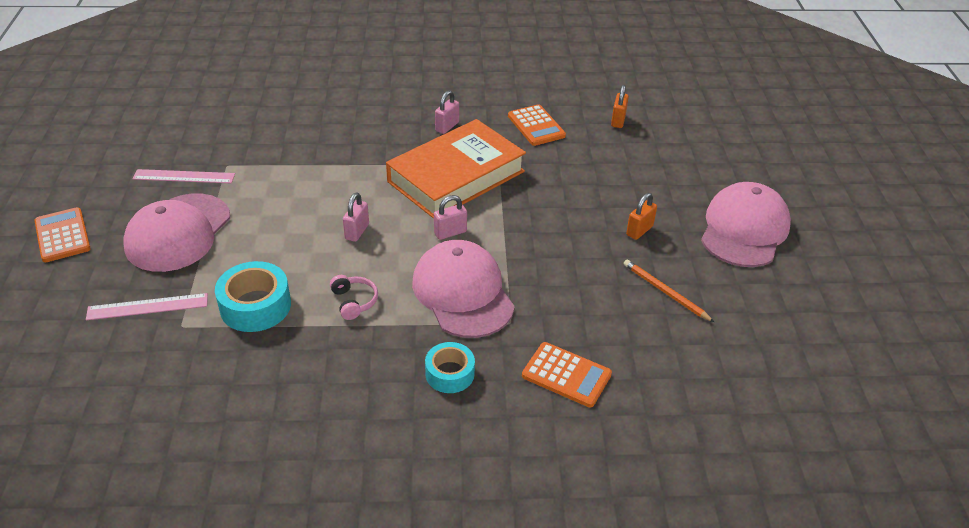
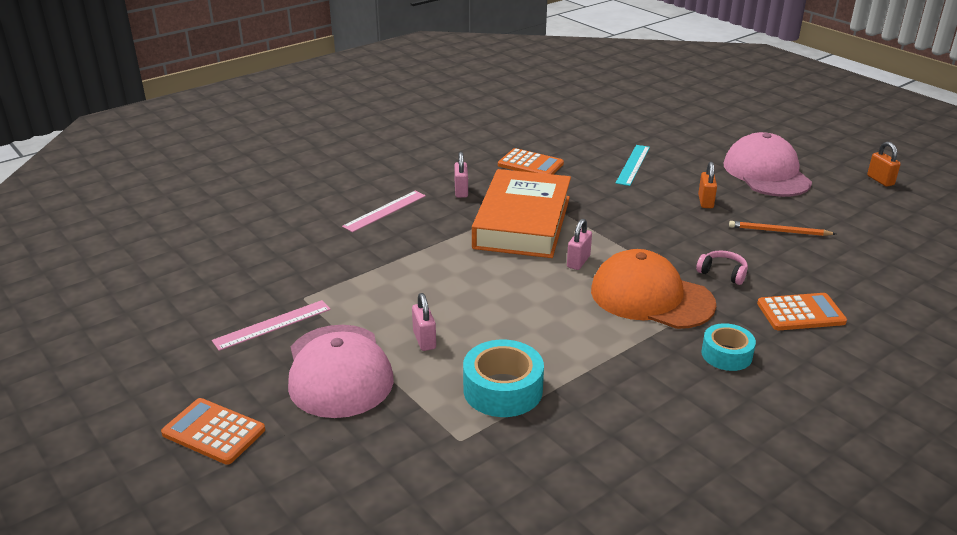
camera: 35 degrees left, 10 degrees down
pink ruler [86,293,208,320] -> pink ruler moved to [342,191,426,232]
pink headphones [330,275,378,320] -> pink headphones moved to [696,250,748,285]
pink padlock [343,193,369,242] -> pink padlock moved to [412,293,436,351]
pink cap [412,240,515,338] -> orange cap [591,249,716,329]
orange padlock [611,85,629,128] -> orange padlock moved to [867,142,901,187]
none -> turquoise ruler [615,145,650,186]

